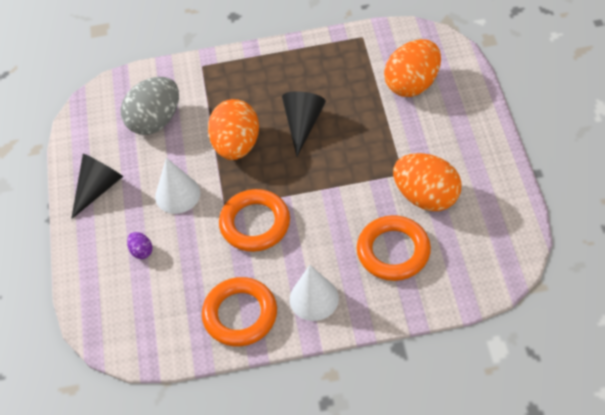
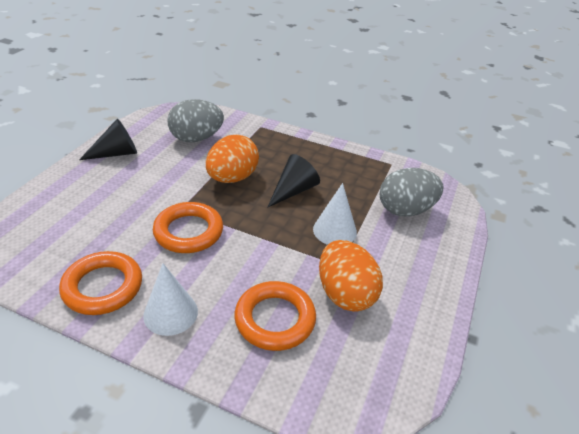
camera: 25 degrees right, 15 degrees down
purple egg [127,232,152,259] -> none
white cone [155,158,200,214] -> white cone moved to [313,183,357,245]
orange egg [384,39,441,97] -> grey egg [380,168,443,217]

